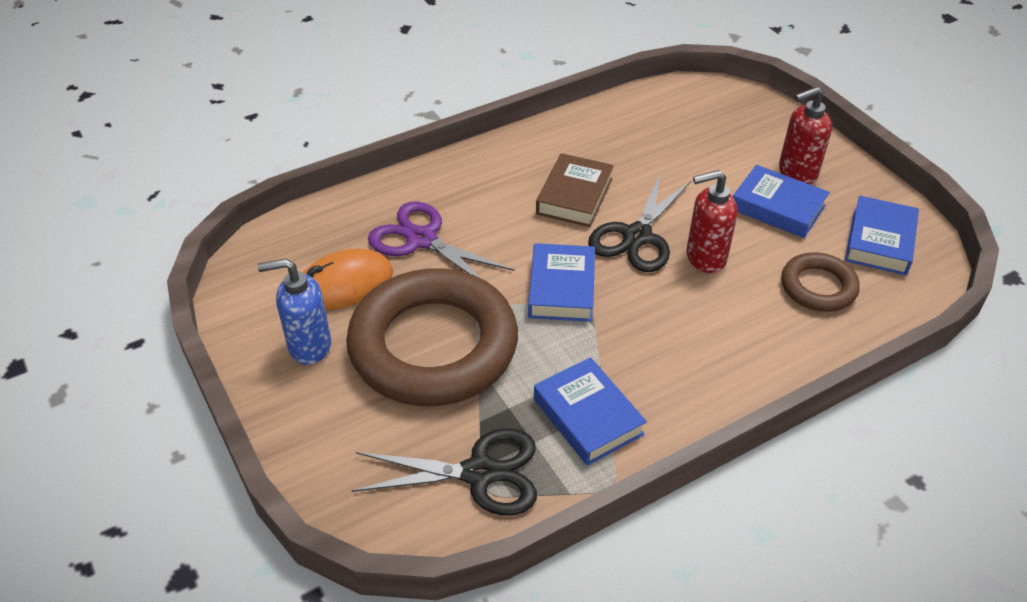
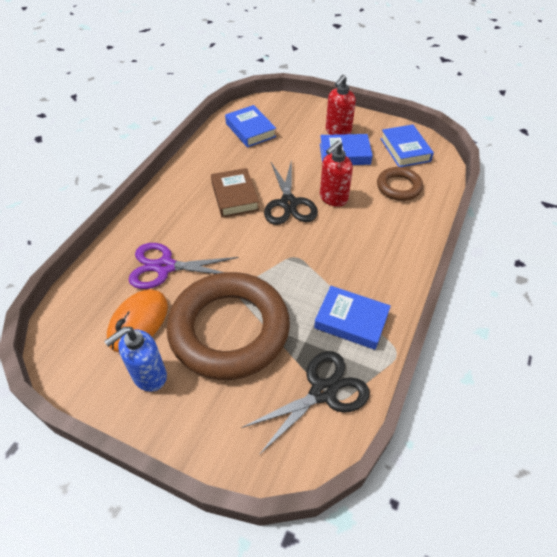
camera: 35 degrees left, 5 degrees up
blue book [528,243,595,322] -> blue book moved to [225,105,276,148]

